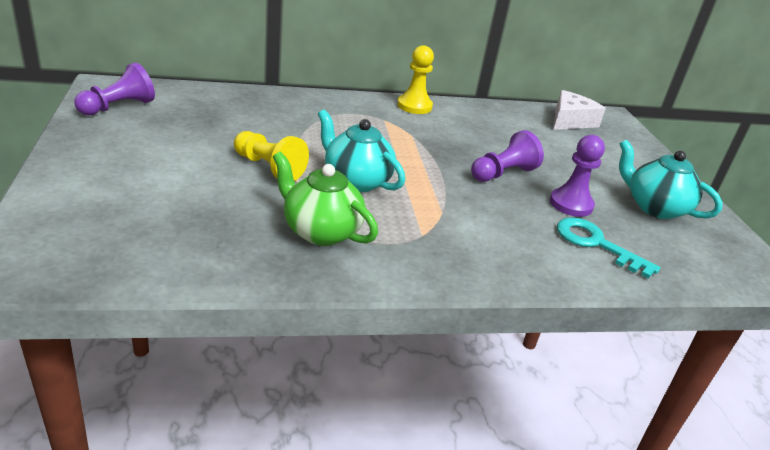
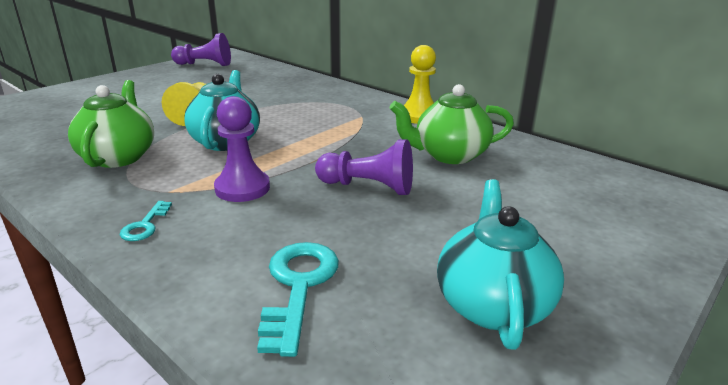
camera: 55 degrees right, 5 degrees down
purple pawn [550,135,605,217] -> purple pawn moved to [214,96,270,202]
white cheese [553,90,606,130] -> none
none -> turquoise key [120,201,172,241]
none -> green teapot [390,84,514,164]

